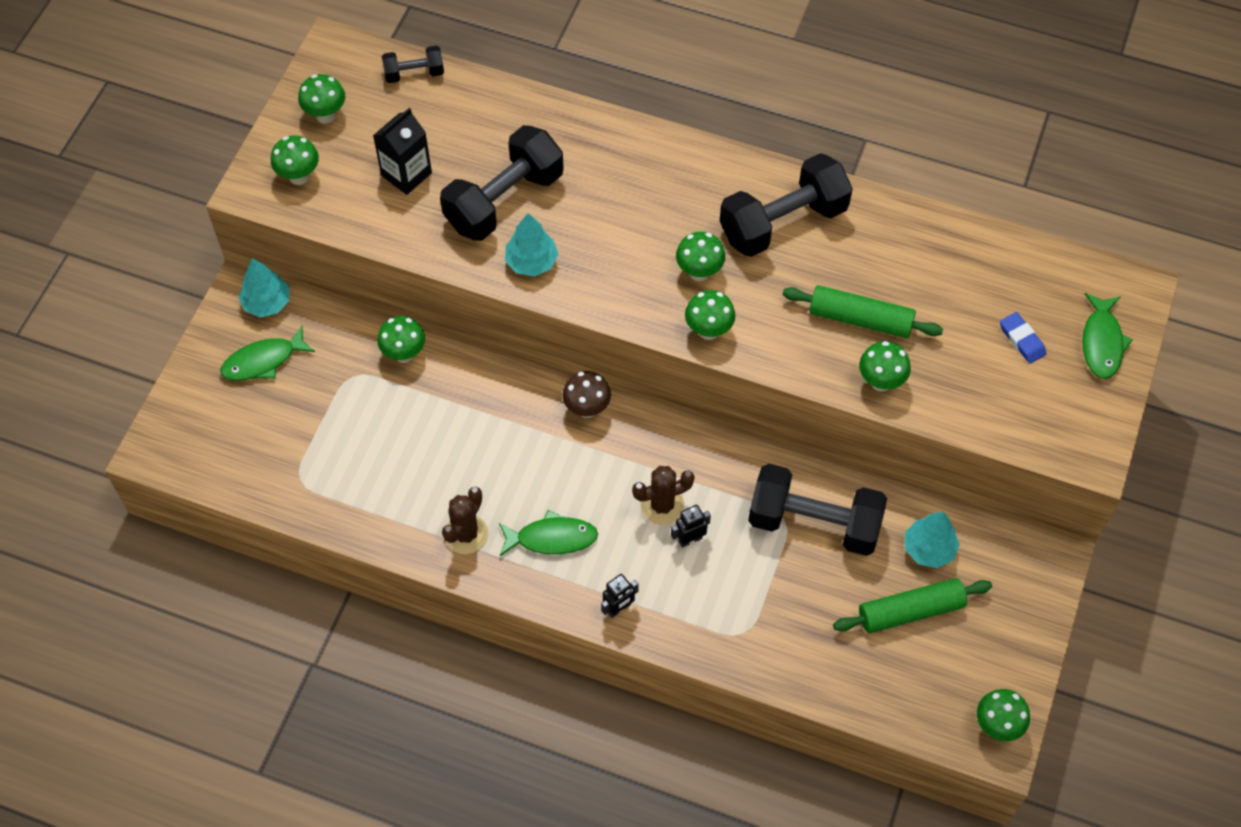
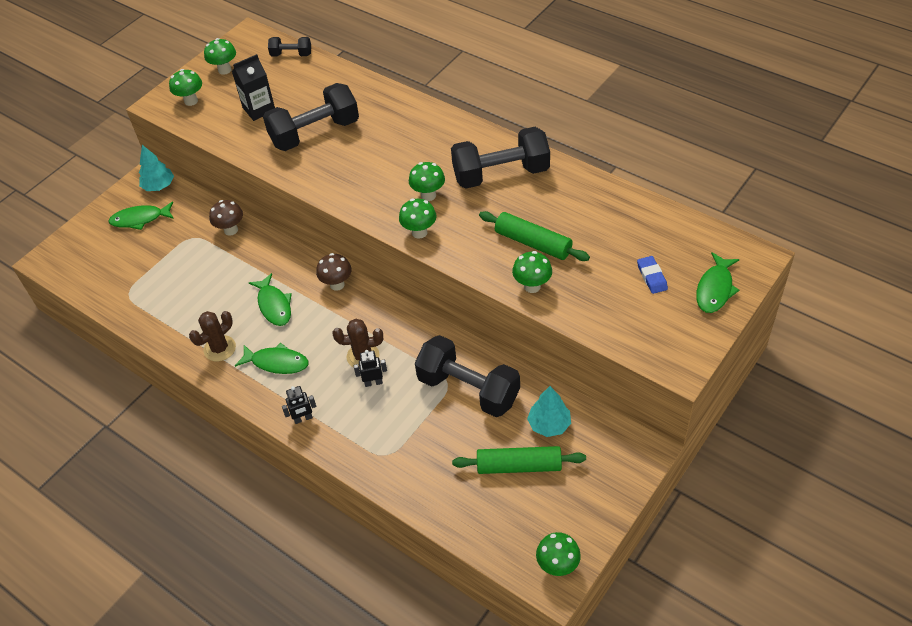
camera: 20 degrees right, 10 degrees down
green mushroom [377,316,425,363] -> brown mushroom [209,200,243,236]
turquoise tree [505,213,559,277] -> none
none -> green fish [249,273,292,326]

